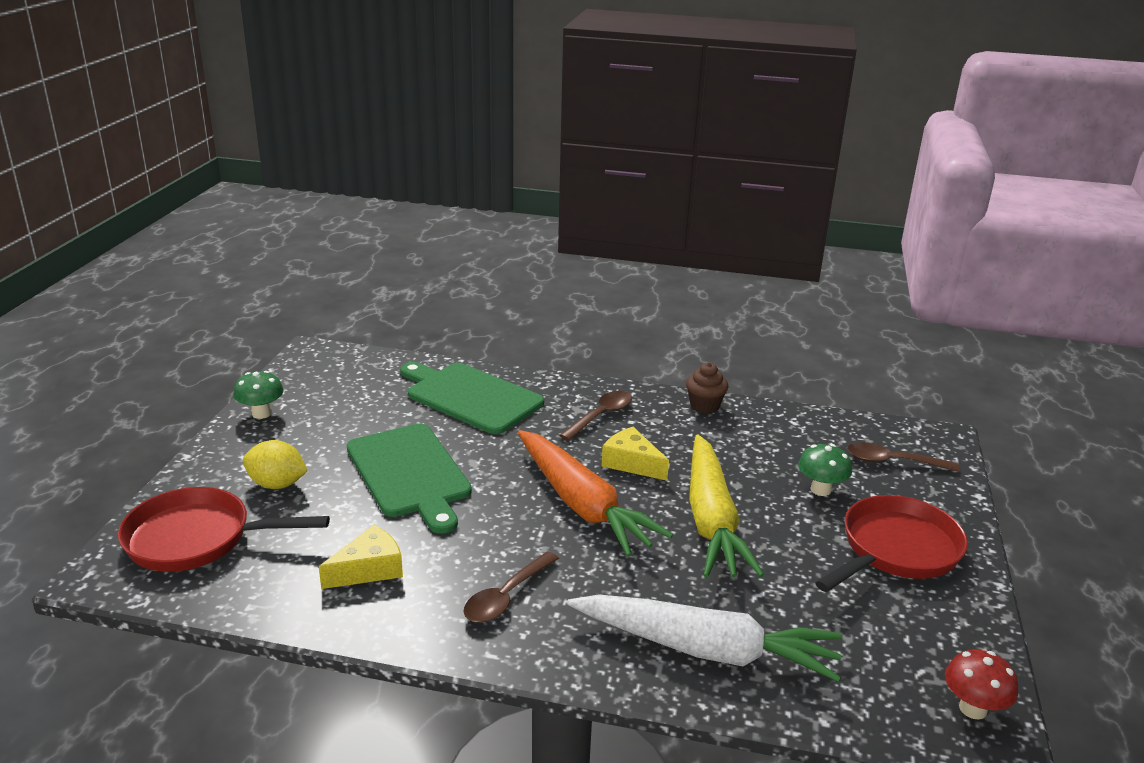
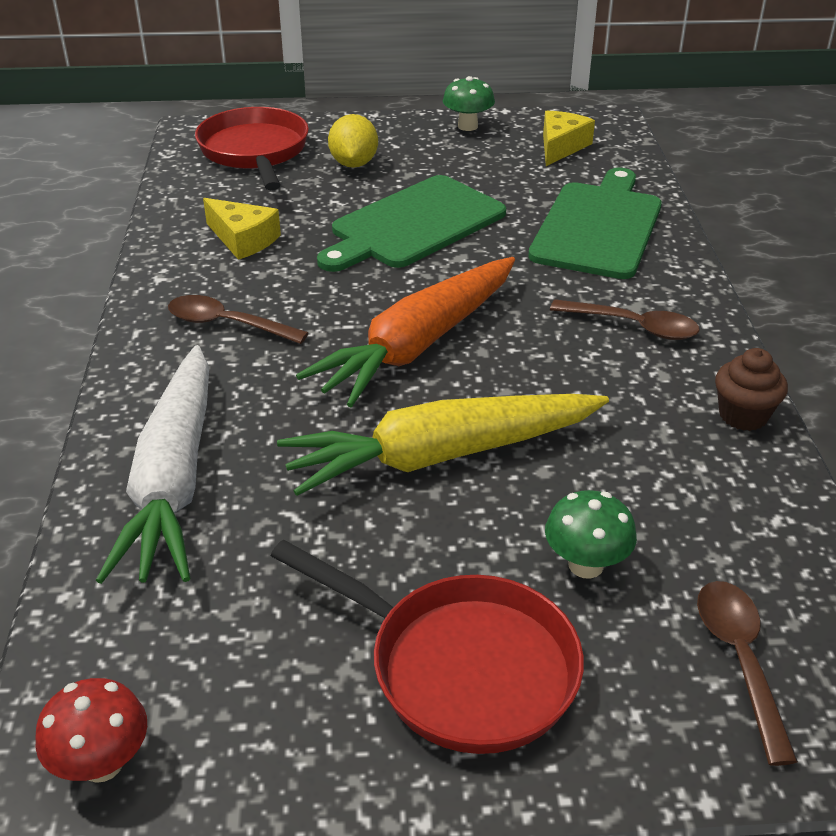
camera: 75 degrees right, 10 degrees up
yellow cheese [601,427,669,481] -> yellow cheese moved to [543,110,595,166]

